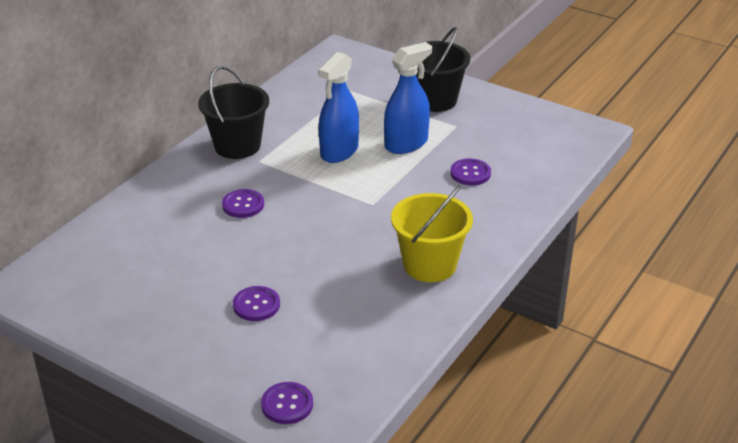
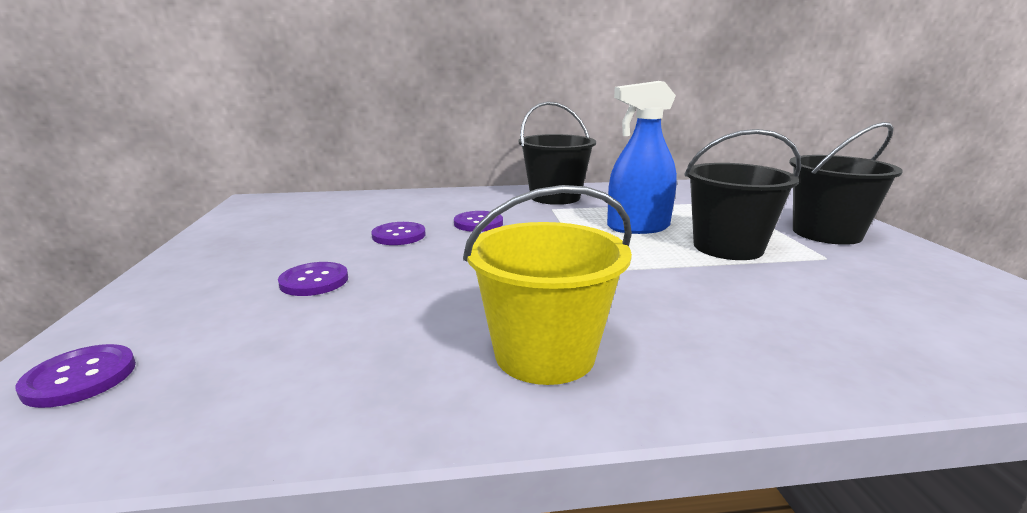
camera: 50 degrees right, 15 degrees down
blue spray bottle [384,42,432,154] -> black bucket [684,129,801,260]
purple button [450,159,491,186] -> purple button moved to [371,222,425,245]

